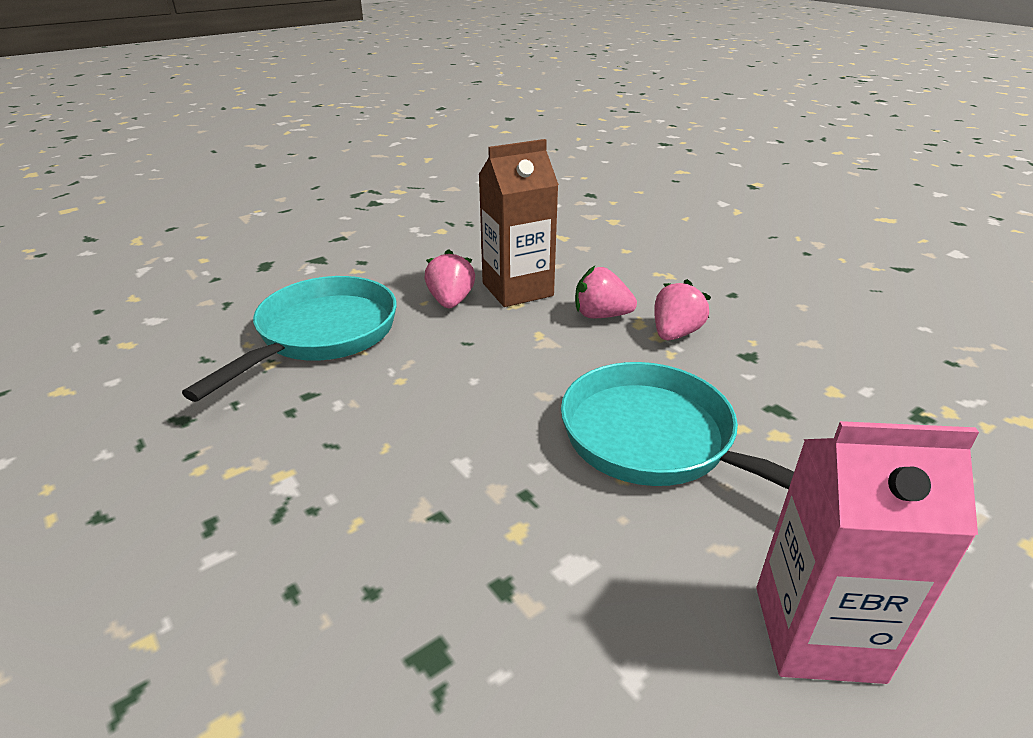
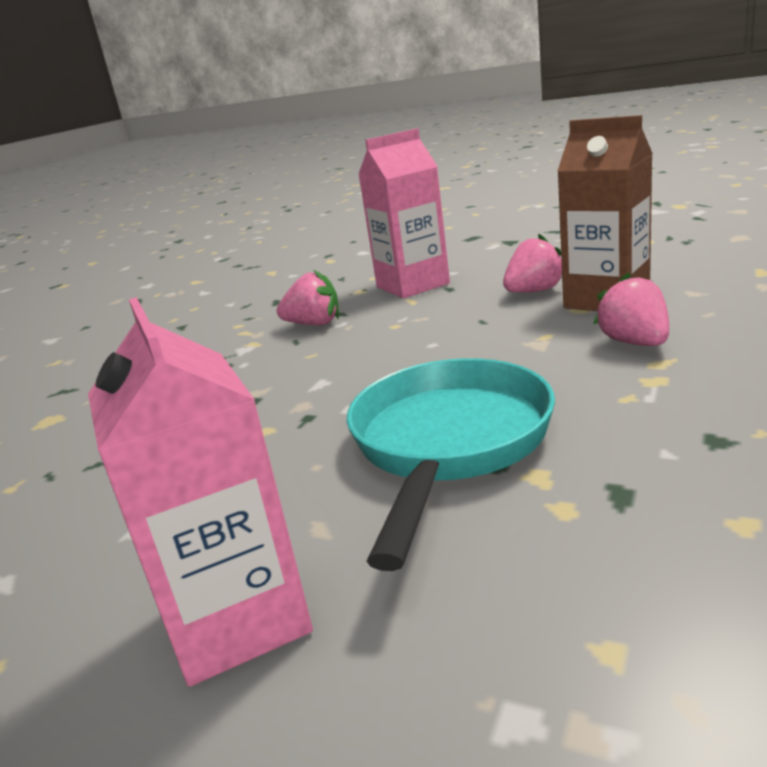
camera: 65 degrees right, 10 degrees down
turquoise pan [182,276,397,402] -> pink carton [358,128,450,298]
pink strawberry [654,279,711,340] -> pink strawberry moved to [277,269,339,325]

